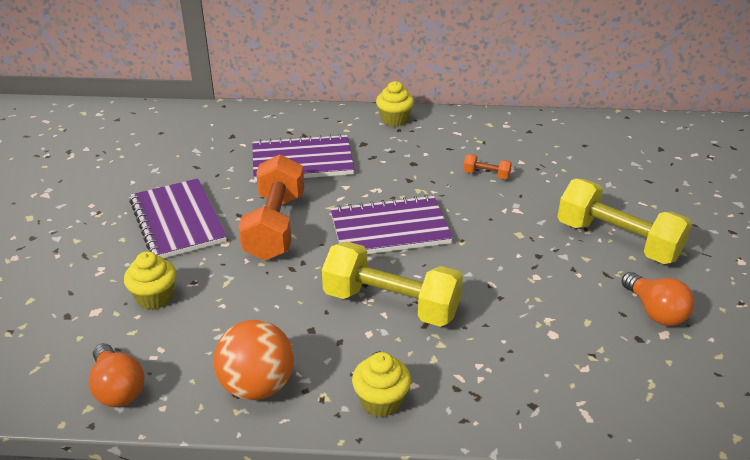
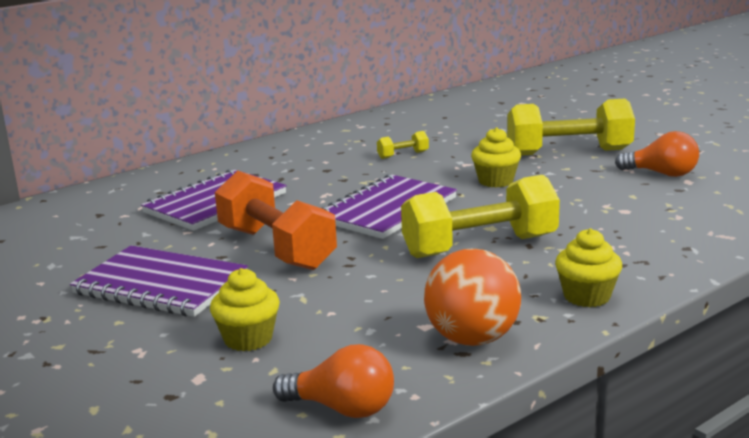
camera: 40 degrees left, 15 degrees down
yellow cupcake [376,81,414,127] -> yellow cupcake moved to [471,127,521,187]
orange dumbbell [463,154,512,179] -> yellow dumbbell [377,131,429,159]

